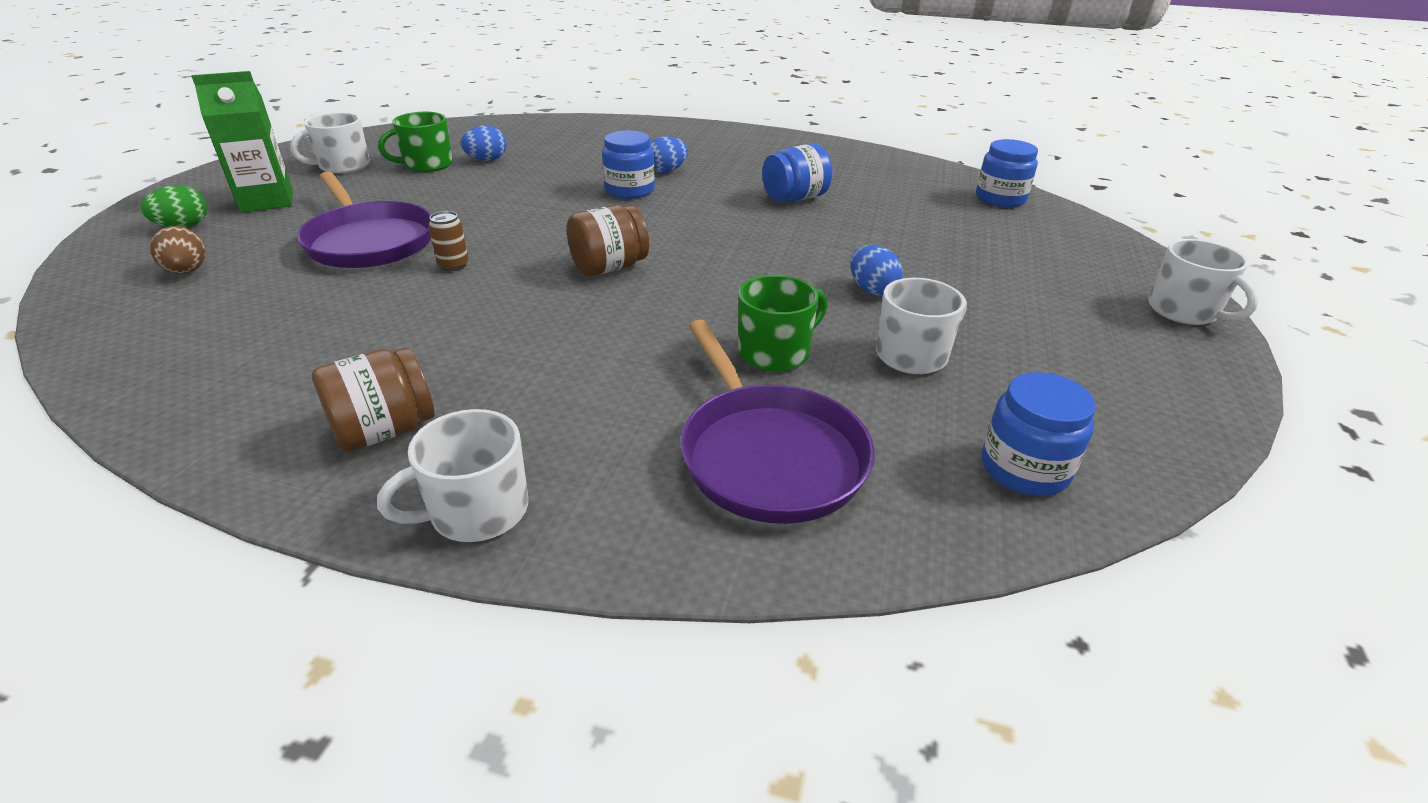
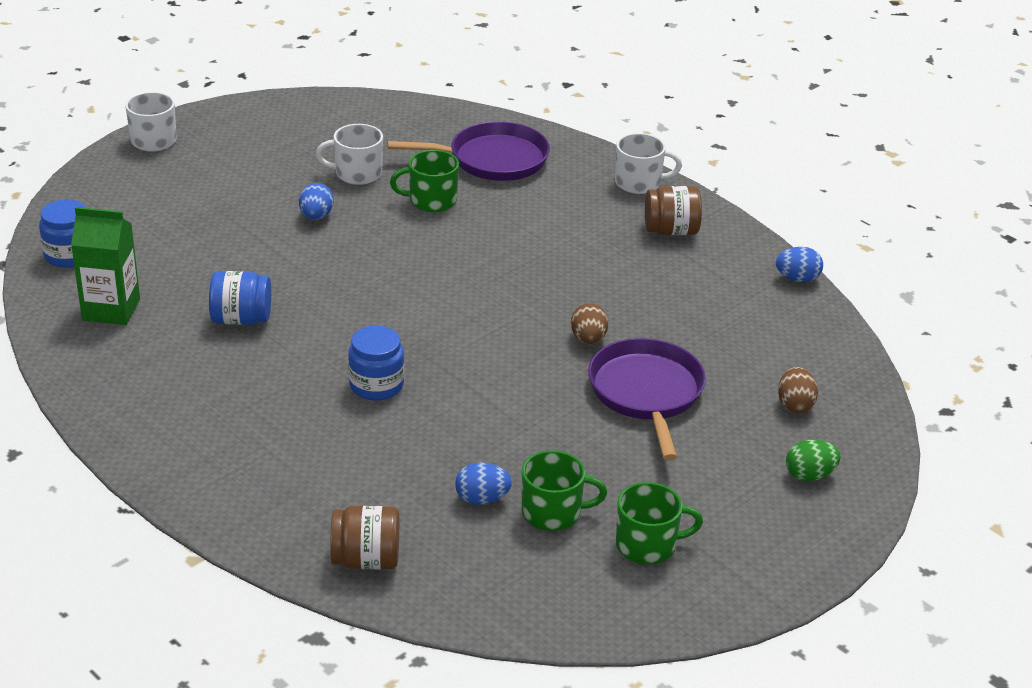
camera: 150 degrees left, 0 degrees up
green carton [191,71,293,213] -> green carton moved to [71,207,140,325]
white mug [290,112,370,173] -> green mug [616,482,703,564]
brown can [429,211,469,271] -> brown egg [571,303,608,344]
brown jar [567,205,649,276] -> brown jar moved to [330,506,399,569]
blue egg [650,136,688,173] -> blue egg moved to [776,247,823,282]
purple pan [680,320,875,524] -> purple pan turned 75 degrees clockwise [388,121,550,181]
blue jar [982,372,1096,496] -> none

